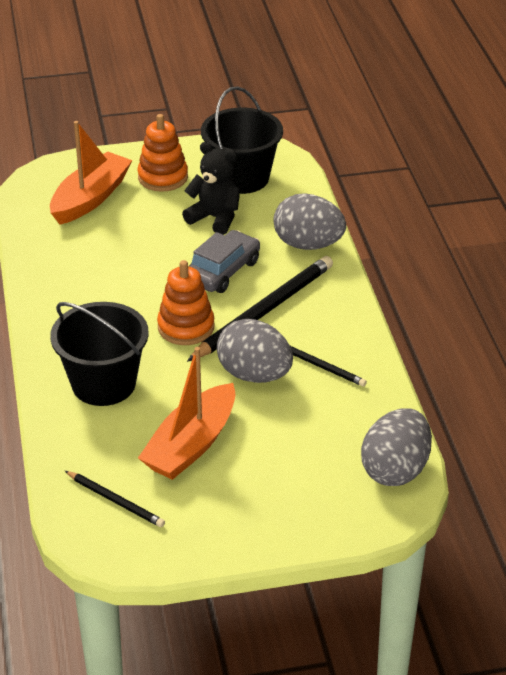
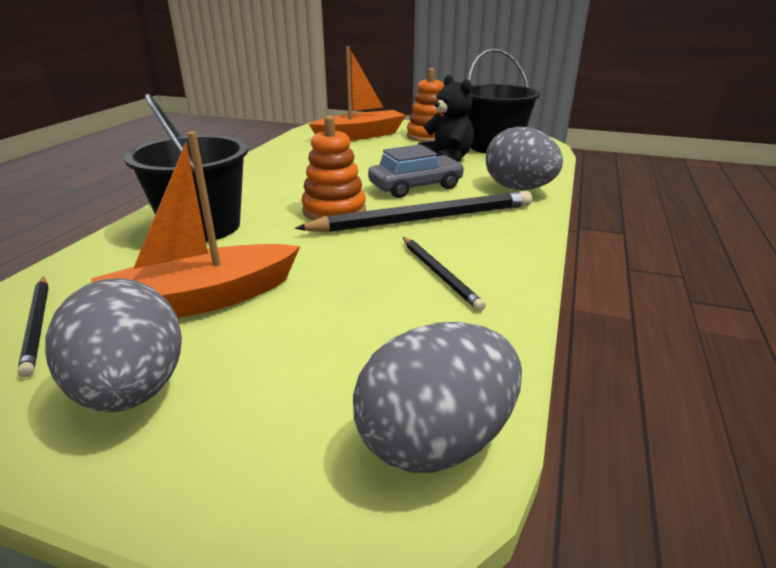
camera: 30 degrees right, 10 degrees down
grey egg [217,319,293,383] -> grey egg moved to [45,278,182,412]

